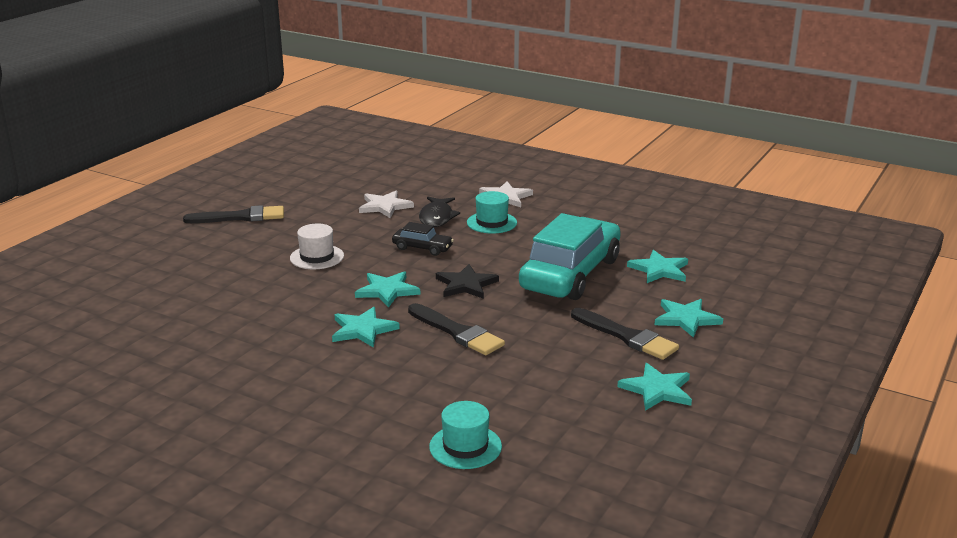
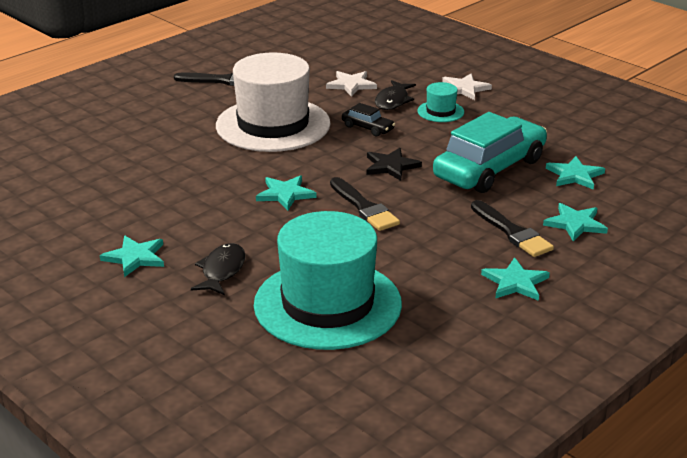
camera: 15 degrees right, 5 degrees up
white hat [290,223,344,269] -> white hat [216,52,331,152], size x2.39
turquoise star [355,271,420,308] -> turquoise star moved to [100,236,164,277]
turquoise hat [429,401,502,469] -> turquoise hat [254,211,402,350], size x2.39
none -> black fish [191,243,245,295]

